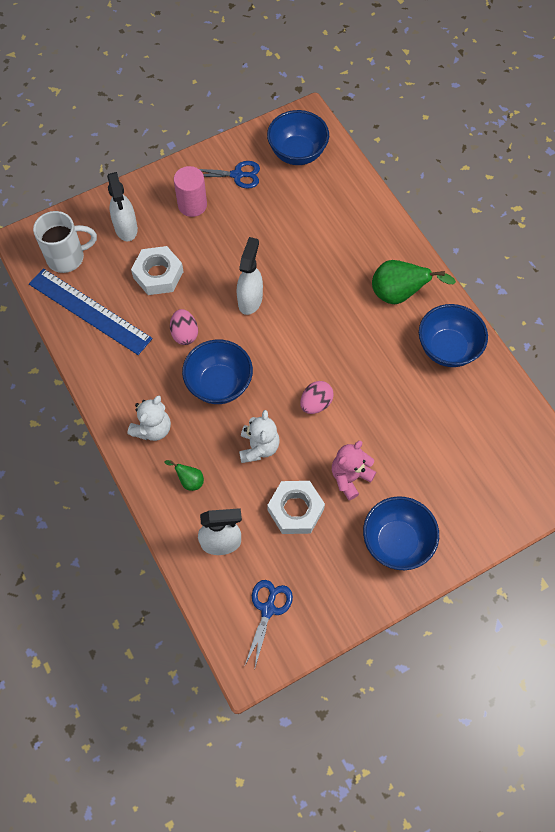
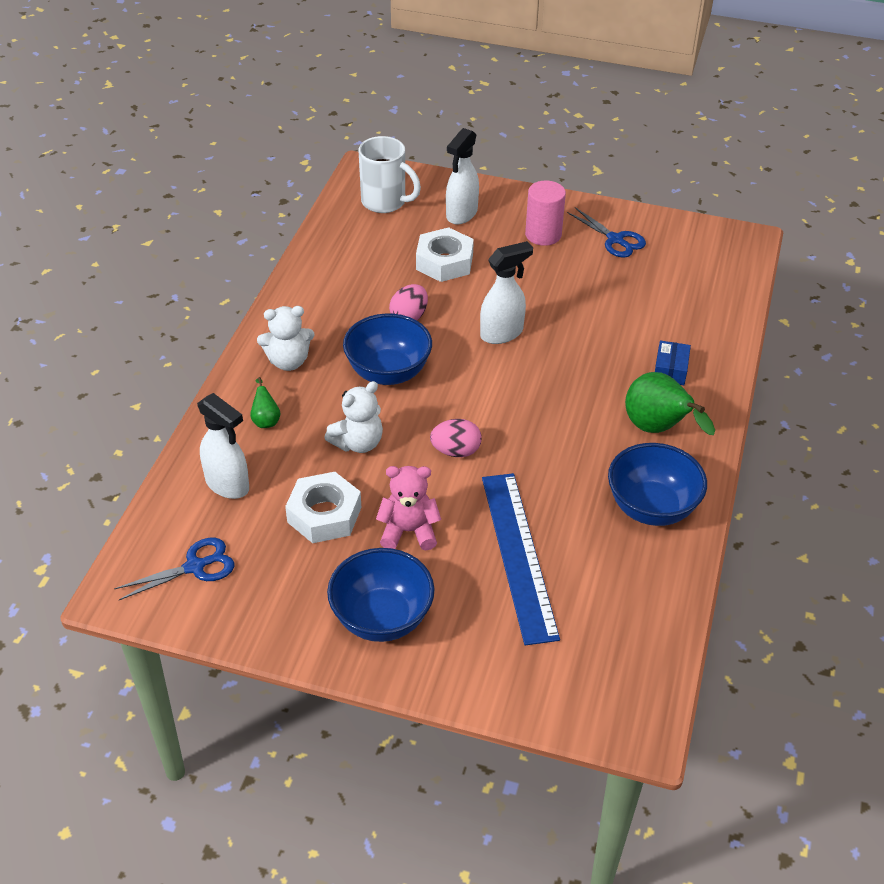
camera: 45 degrees right, 20 degrees down
blue ruler [29,268,153,355] -> blue ruler moved to [482,473,560,646]
blue bowl [267,110,329,165] -> none
none -> blue box [655,340,691,385]

